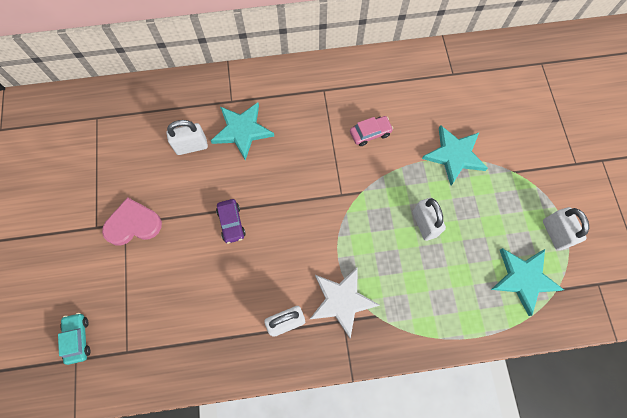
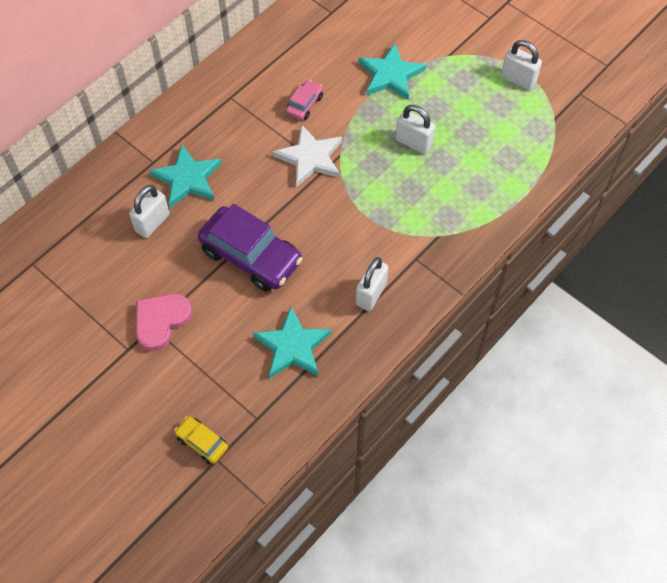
camera: 40 degrees left, 10 degrees down
turquoise car [58,313,90,365] -> yellow car [174,416,228,464]
purple car [216,199,246,244] -> purple car [198,204,303,292], size x2.08
white star [310,267,379,339] -> white star moved to [273,124,342,187]
turquoise star [491,248,564,316] -> turquoise star moved to [253,307,331,379]

